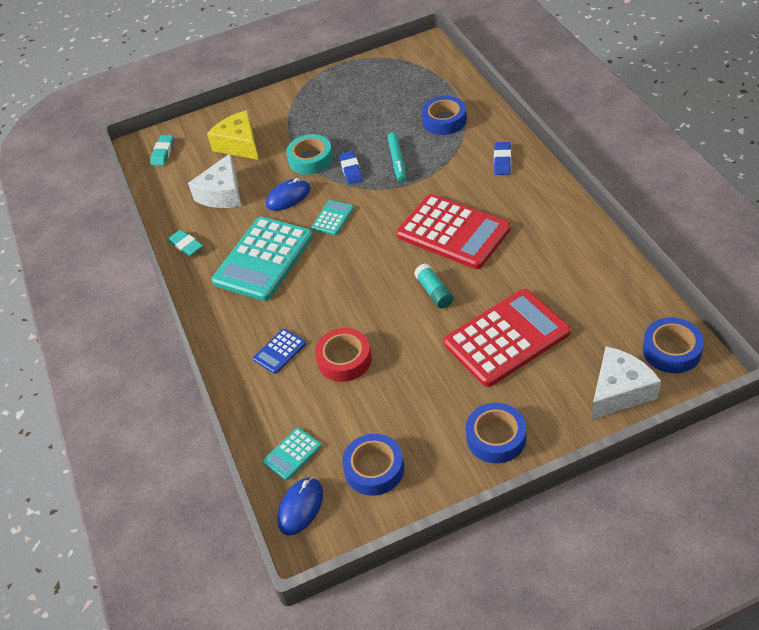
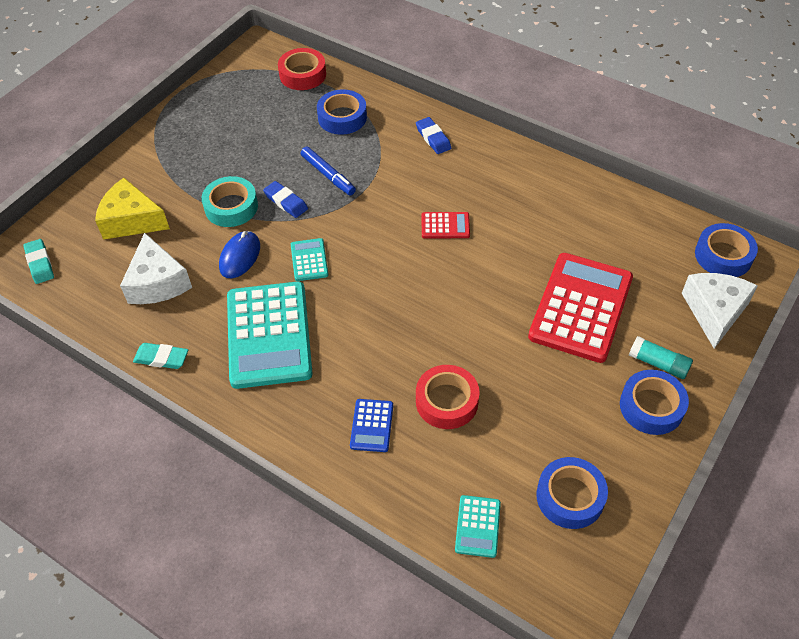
camera: 40 degrees left, 5 degrees up
blue mouse [277,477,323,535] -> none
turquoise marker [388,133,406,182] -> blue marker [301,147,356,195]
red calculator [397,194,511,269] -> red calculator [422,212,470,238], size x0.45
turquoise glue stick [414,263,453,309] -> turquoise glue stick moved to [629,336,693,379]
none -> red tape [278,48,326,90]

